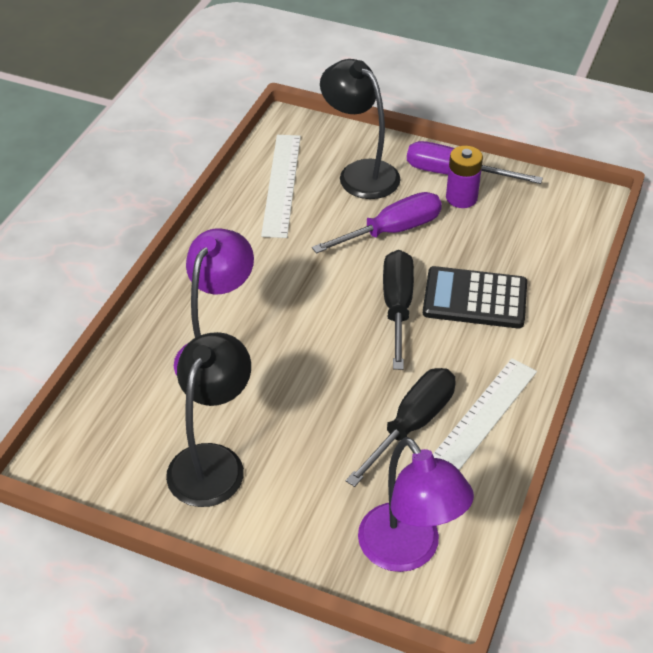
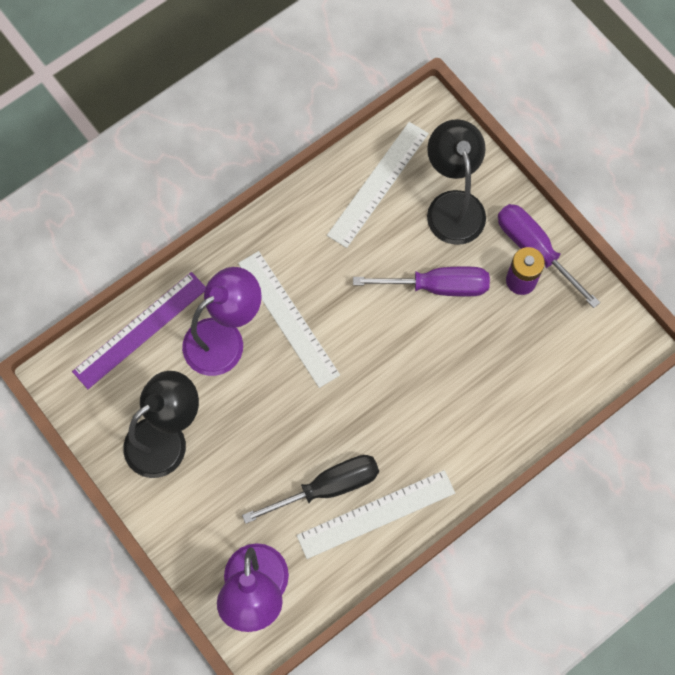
camera: 30 degrees right, 25 degrees up
black screwdriver [383,250,414,370] -> none
black calculator [423,266,527,328] -> none
none -> purple ruler [72,272,206,389]
none -> white ruler [238,251,340,388]

